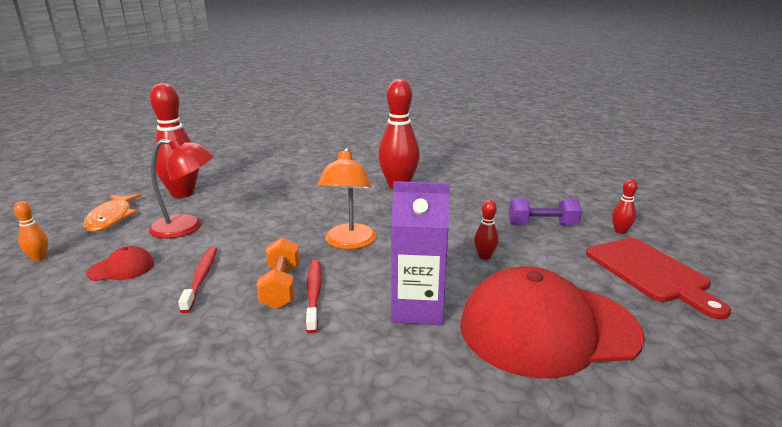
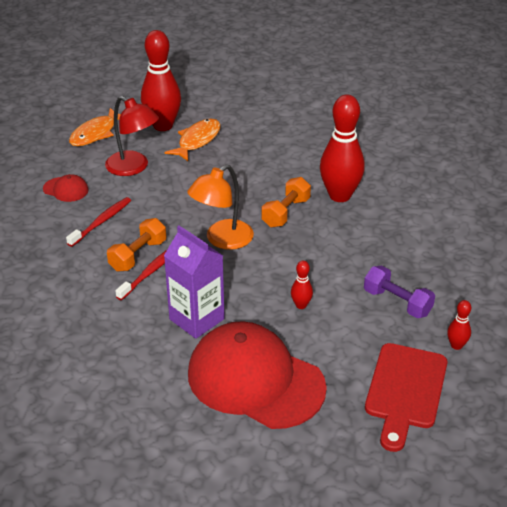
camera: 40 degrees right, 15 degrees up
orange bowling pin [13,201,48,261] -> none
none -> orange fish [165,118,221,161]
none -> orange dumbbell [262,177,311,227]

